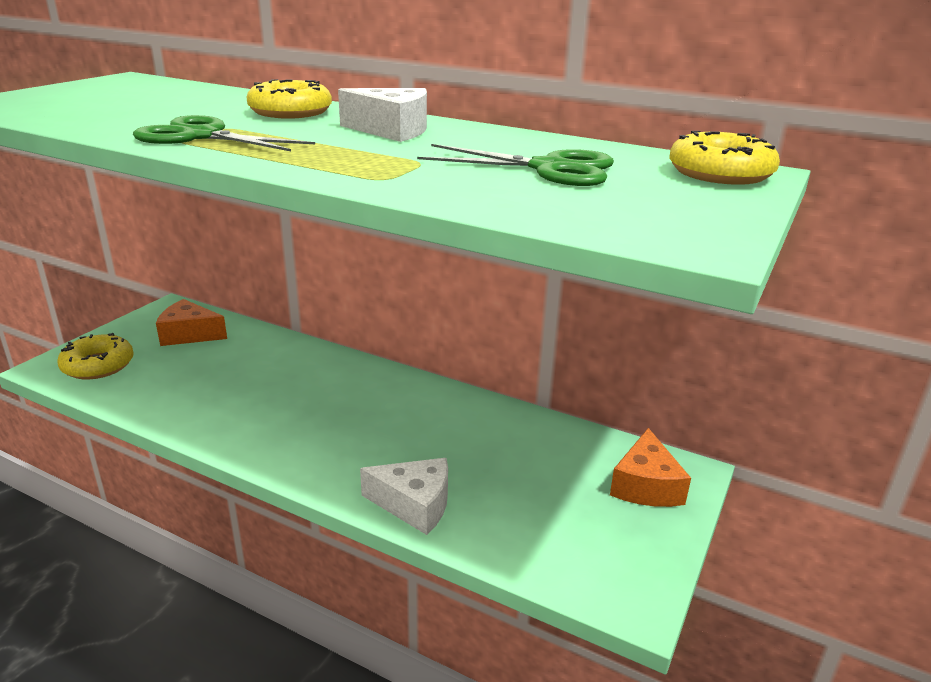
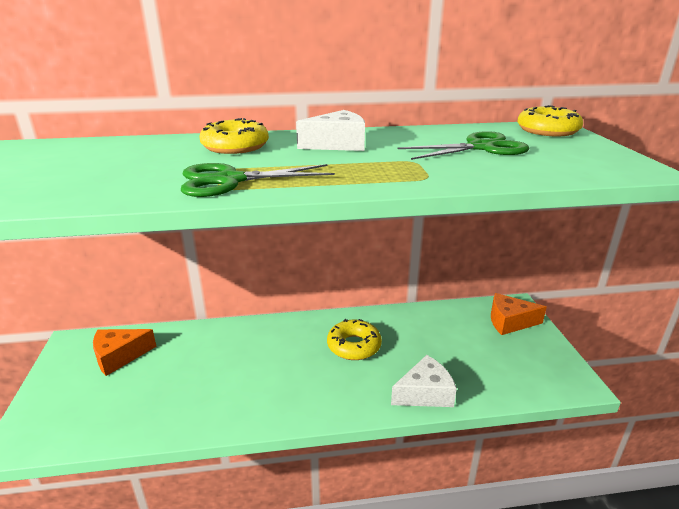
camera: 35 degrees left, 0 degrees up
yellow donut [57,333,134,379] -> yellow donut moved to [327,319,382,360]
orange cheese [610,428,691,507] -> orange cheese turned 120 degrees clockwise [491,293,547,335]

